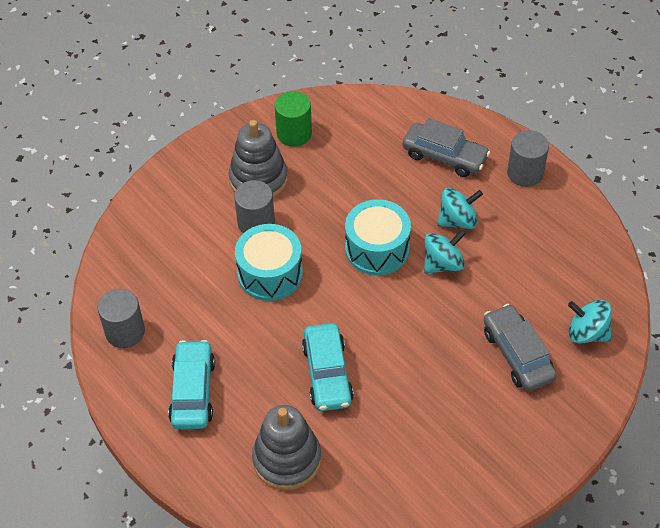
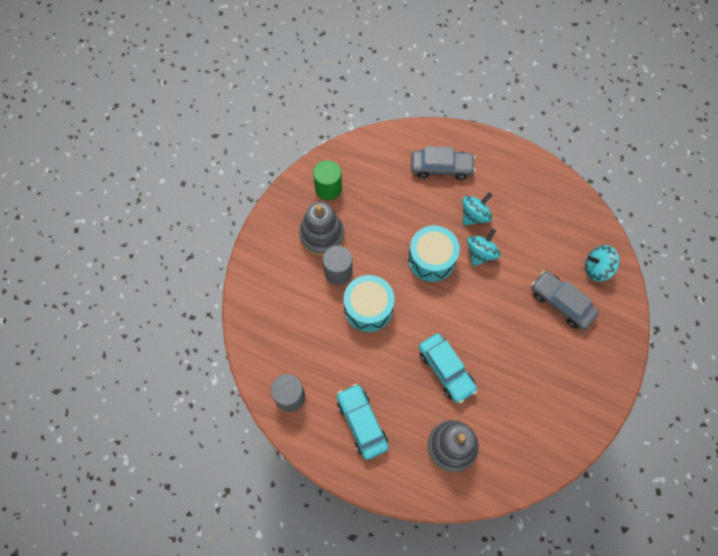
camera: 25 degrees left, 15 degrees up
grey cylinder [507,130,549,187] -> none

